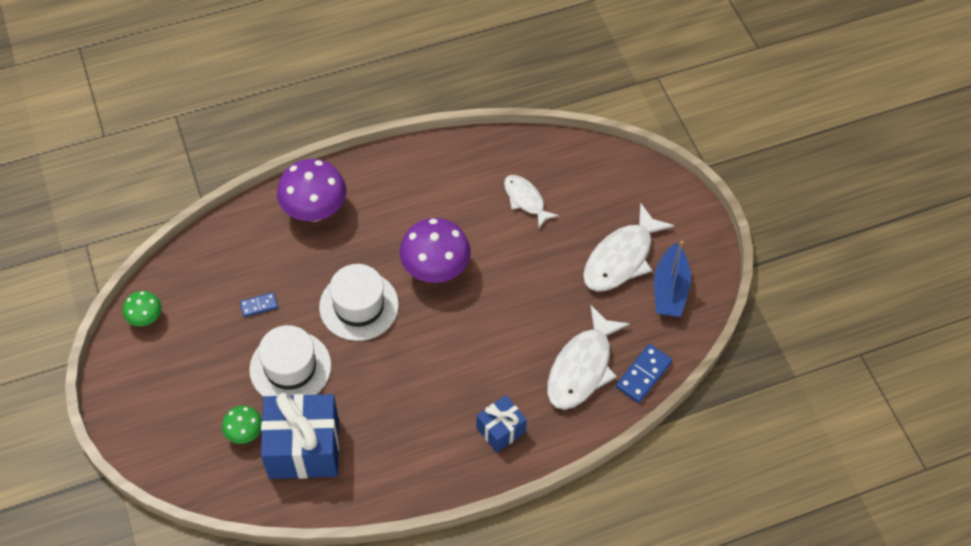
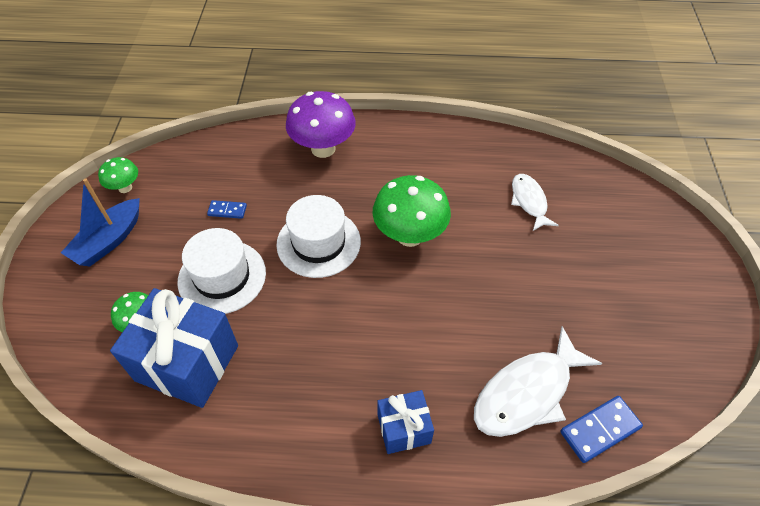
camera: 25 degrees right, 5 degrees down
purple mushroom [399,218,471,283] -> green mushroom [373,175,451,247]
white fish [583,203,675,291] -> none
blue boat [654,241,691,317] -> blue boat moved to [61,178,140,267]

